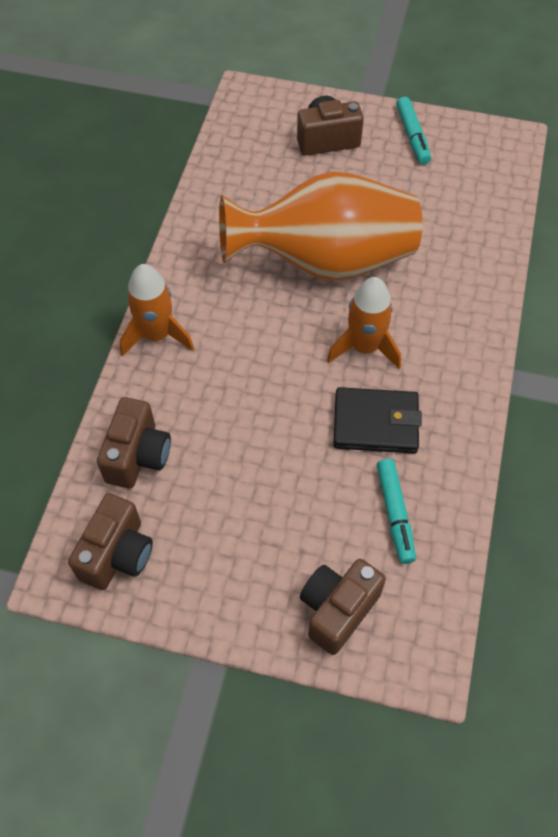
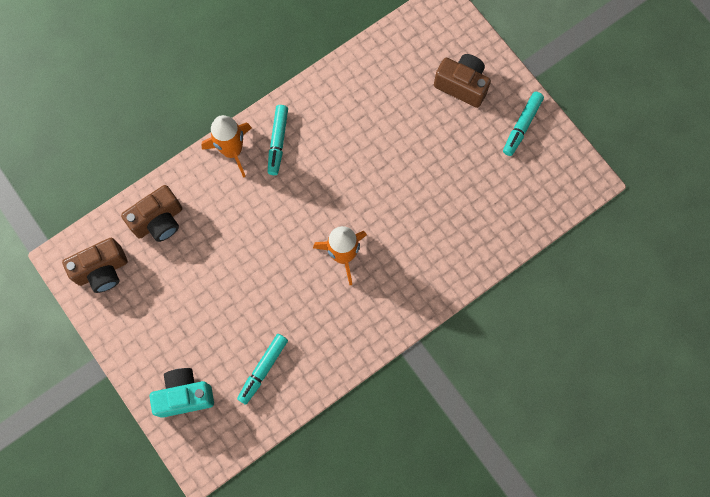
camera: 40 degrees right, 15 degrees up
orange vase [219,171,422,280] -> none
brown camera [300,559,386,655] -> turquoise camera [150,368,214,418]
black wallet [333,387,422,453] -> none
none -> turquoise marker [268,105,288,175]

